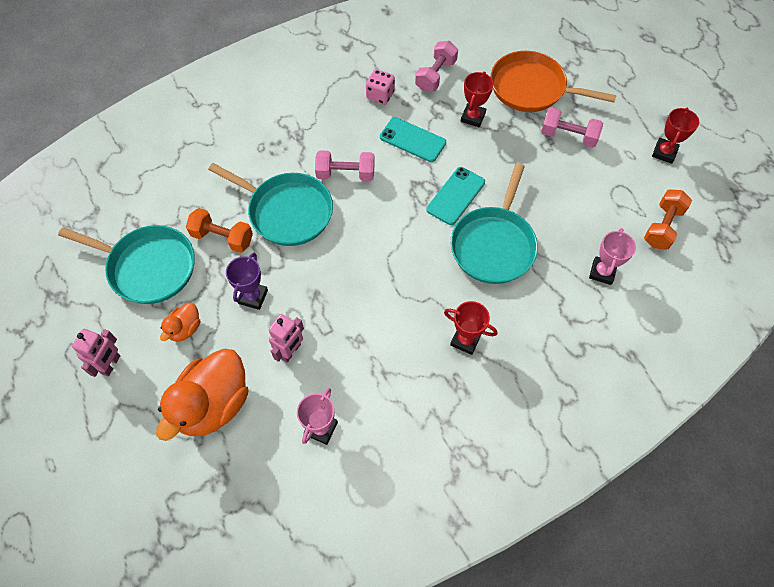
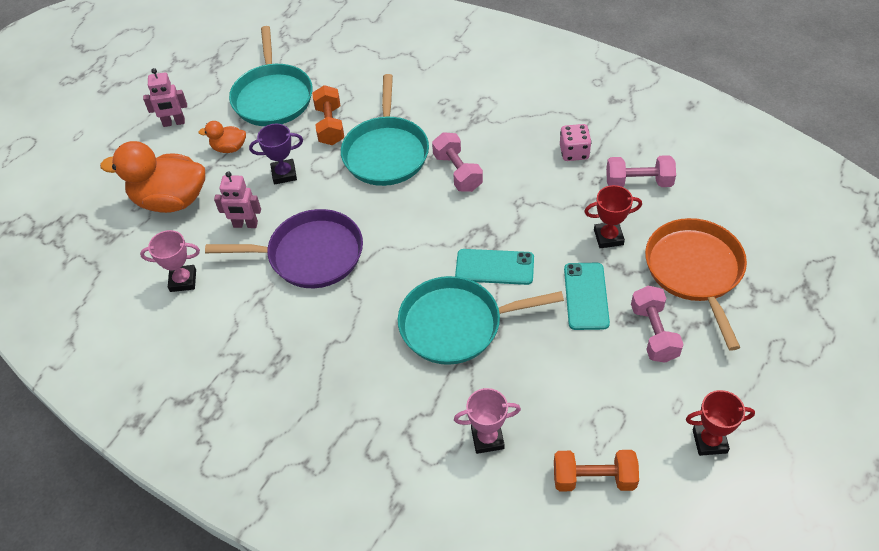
camera: 65 degrees right, 10 degrees down
turquoise phone [380,117,446,162] -> turquoise phone moved to [564,263,610,330]
red trophy [444,301,497,355] -> none
none -> purple pan [205,209,363,288]

